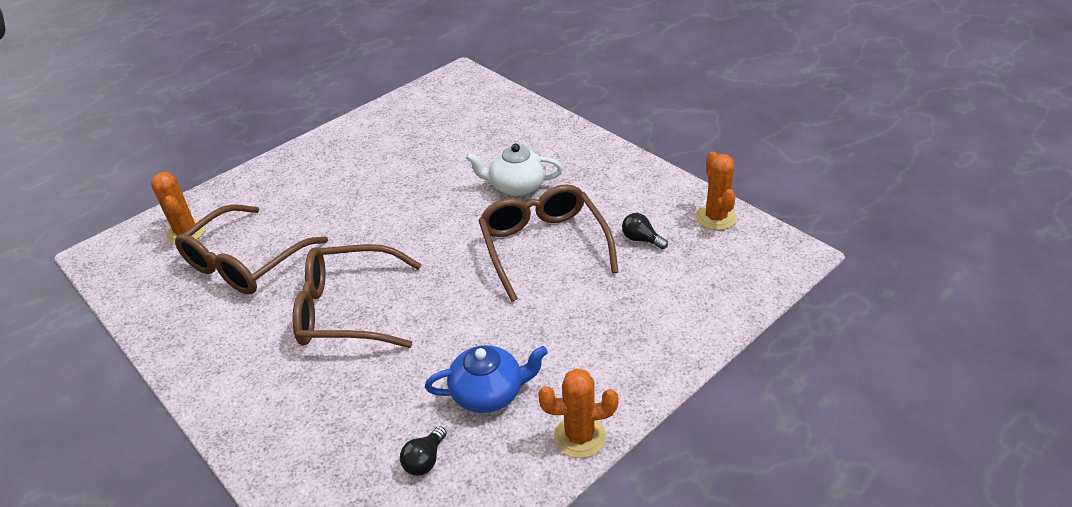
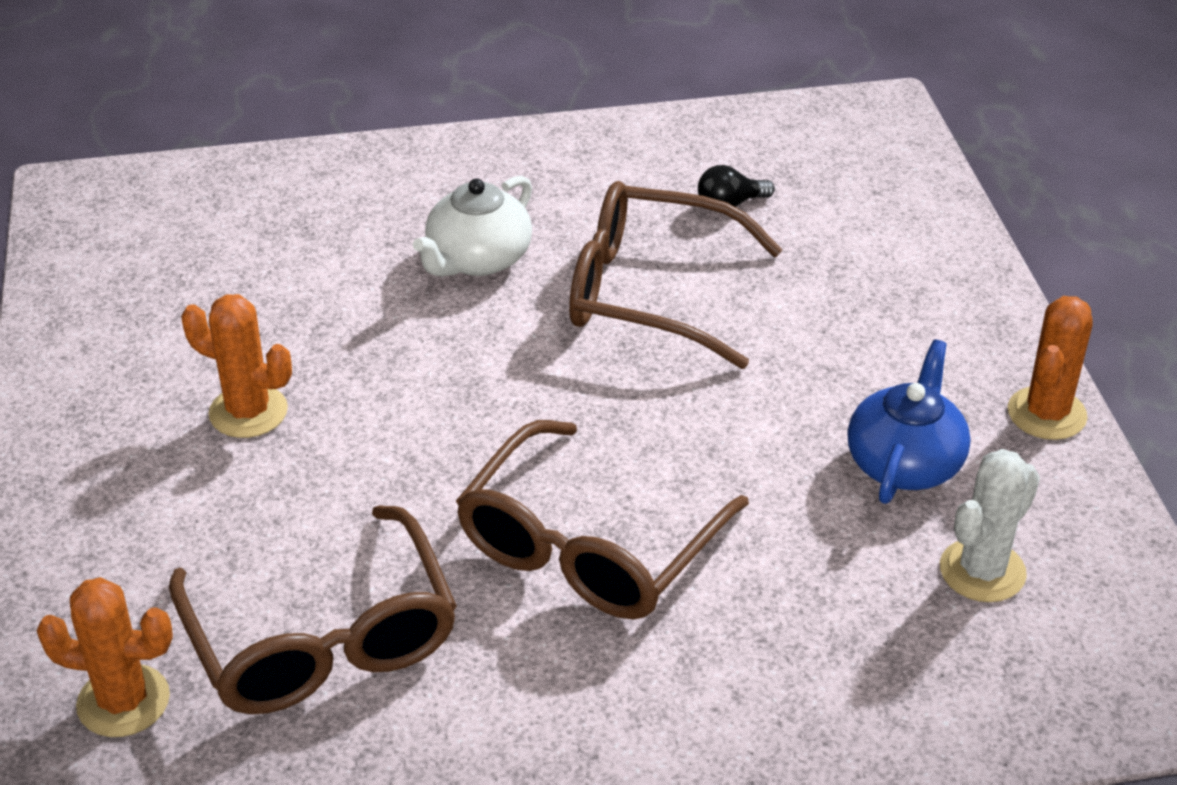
camera: 60 degrees left, 0 degrees up
black light bulb [400,426,447,476] -> white cactus [940,449,1040,602]
orange cactus [696,152,737,230] -> orange cactus moved to [181,294,292,438]

